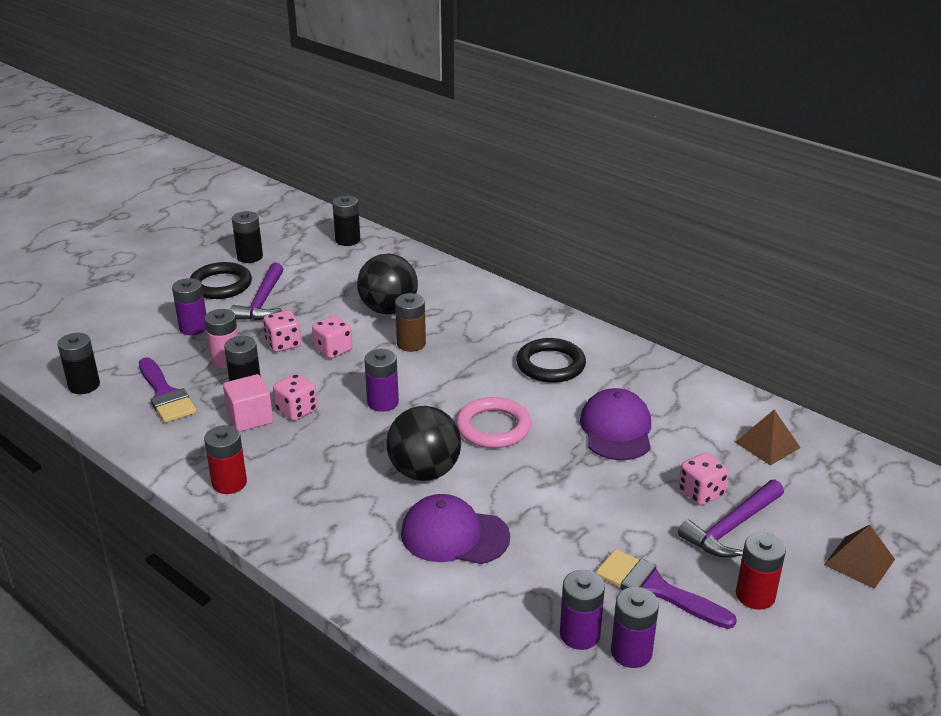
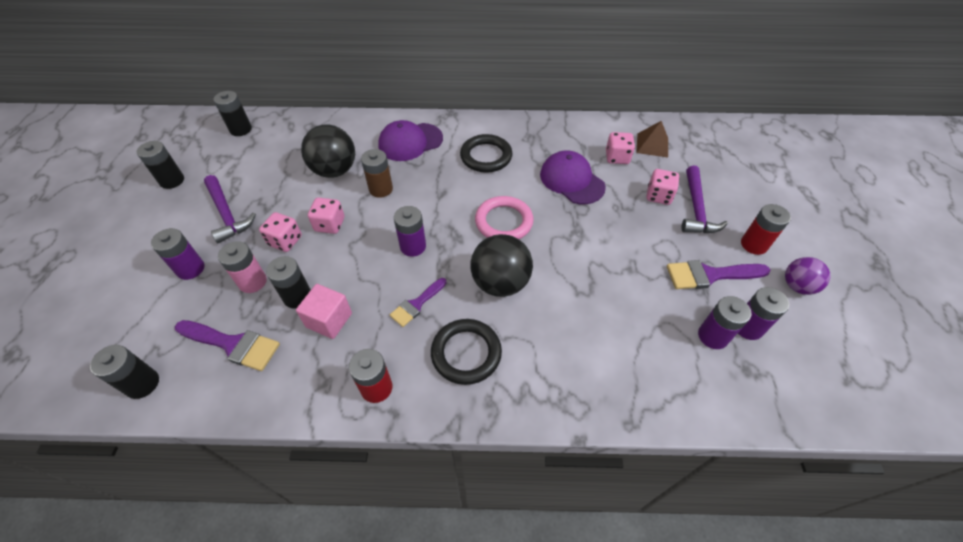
camera: 40 degrees left, 20 degrees up
black ring [190,262,252,299] -> black ring moved to [431,319,502,385]
pink dice [273,373,317,421] -> pink dice moved to [606,132,635,164]
purple cap [401,494,510,564] -> purple cap moved to [378,120,443,161]
brown pyramid [824,525,895,589] -> none
none -> purple brush [390,278,446,327]
none -> purple ball [785,257,830,295]

